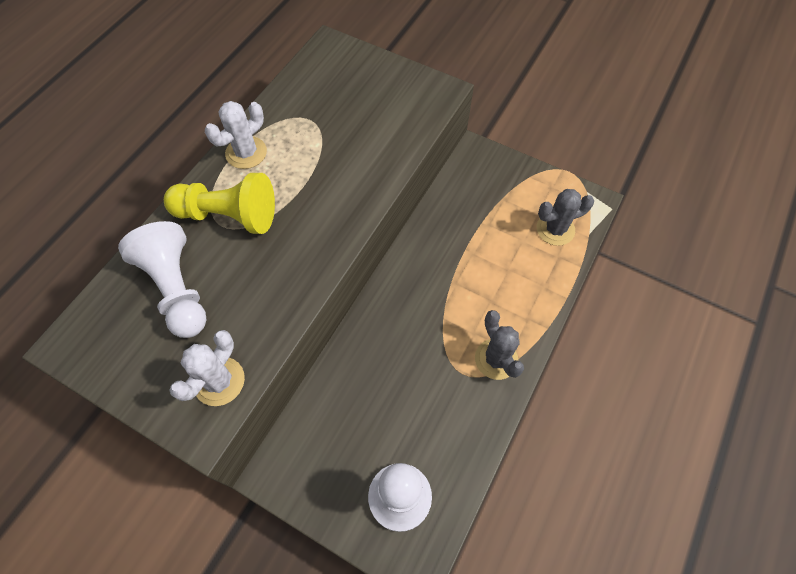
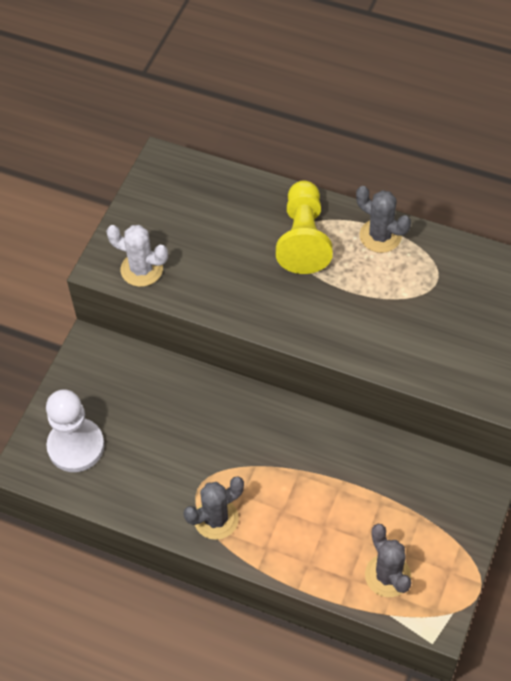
camera: 85 degrees right, 5 degrees down
white pawn [118,221,207,338] -> none
white cactus [205,101,267,169] -> grey cactus [356,186,411,253]

